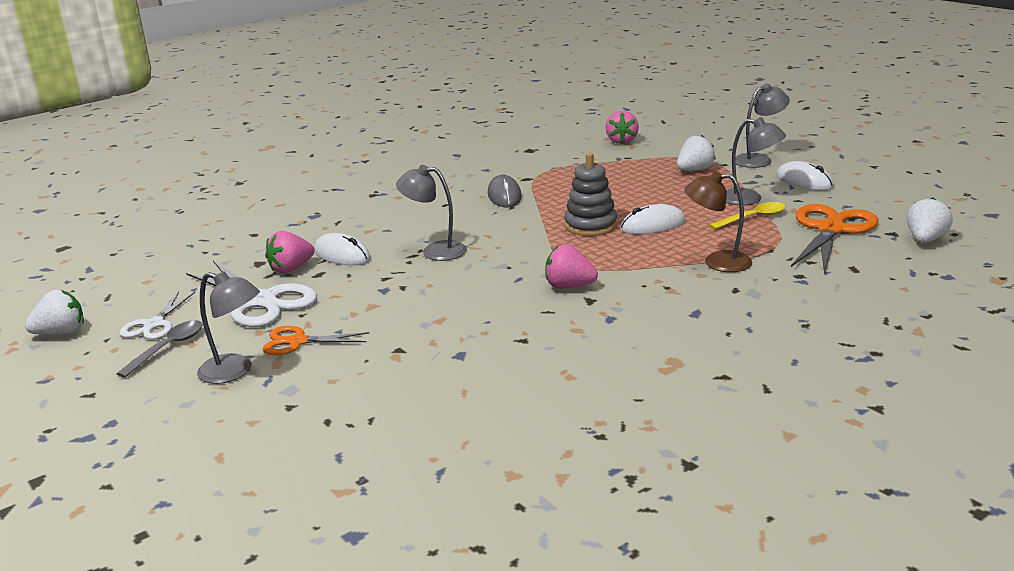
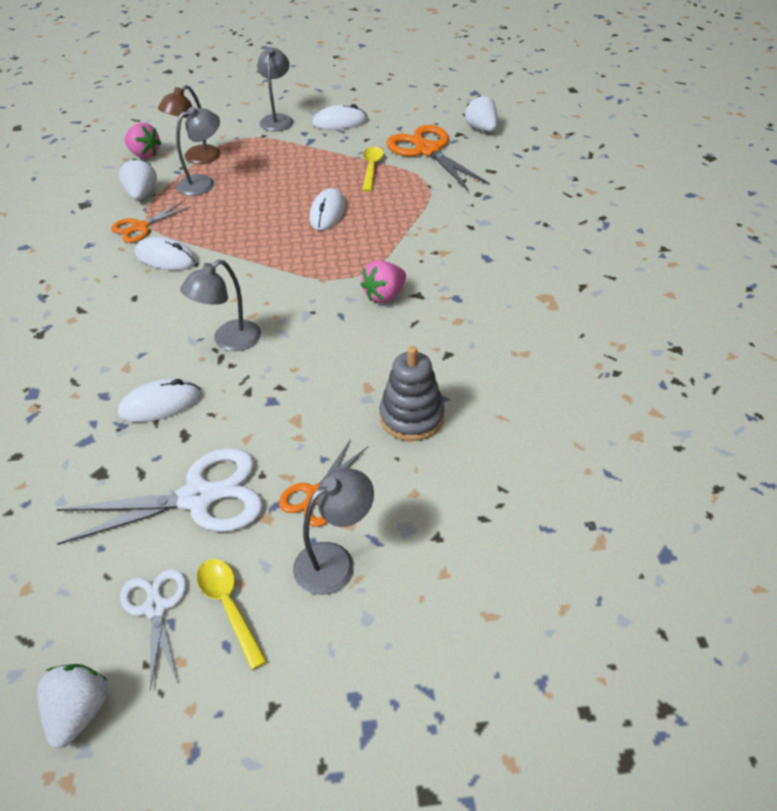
camera: 60 degrees left, 20 degrees up
grey spoon [116,320,203,378] -> yellow spoon [197,559,267,670]
white scissors [119,292,195,340] -> white scissors turned 150 degrees counterclockwise [120,569,187,691]
pink strawberry [265,231,315,273] -> none
grey mouse [488,175,522,207] -> white mouse [135,237,197,270]
grey stacking toy [564,153,617,236] -> grey stacking toy moved to [379,346,445,441]
white strawberry [677,135,716,171] -> white strawberry moved to [119,158,157,200]
brown lamp [685,171,752,272] -> brown lamp moved to [158,85,220,164]
grey lamp [726,118,786,205] -> grey lamp moved to [176,107,220,196]
none -> orange scissors [111,202,191,243]

